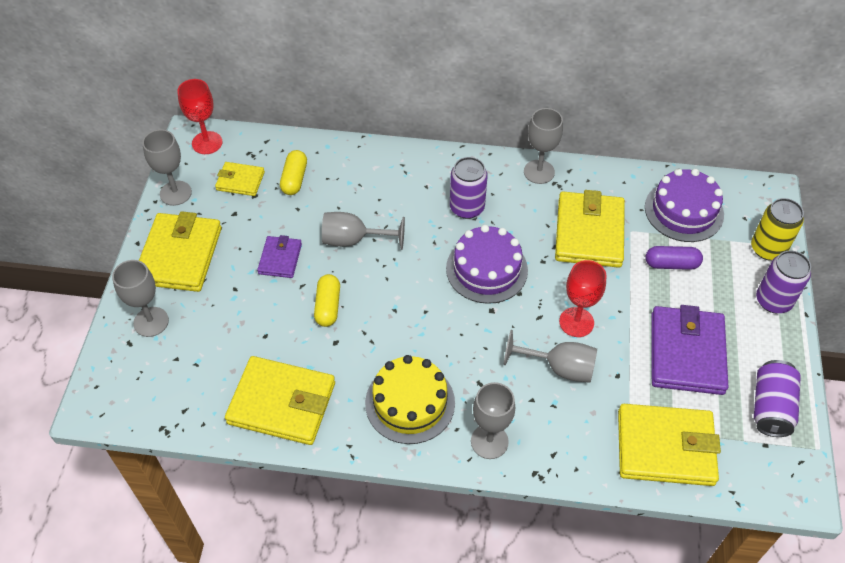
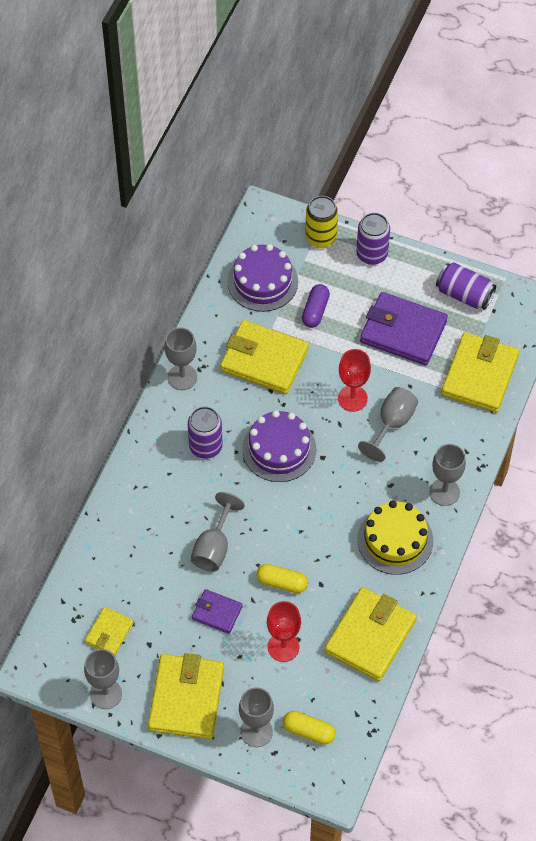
camera: 75 degrees left, 5 degrees up
yellow wallet [139,211,222,292] -> yellow wallet turned 75 degrees clockwise [148,653,224,739]
red goblet [177,79,222,154] -> red goblet moved to [267,601,301,662]
yellow capsule [280,150,307,195] -> yellow capsule moved to [283,711,336,745]

